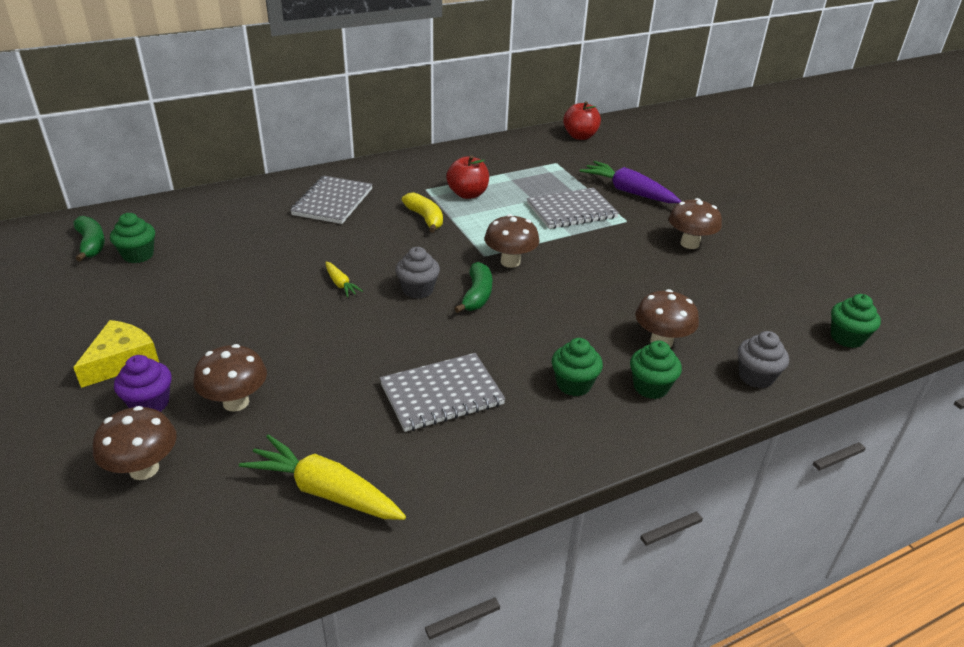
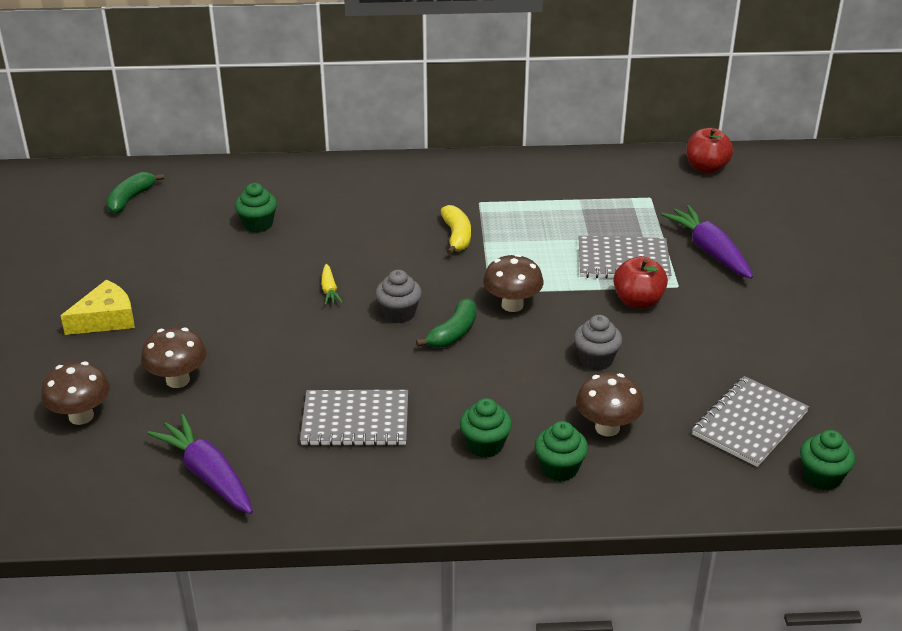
camera: 25 degrees right, 0 degrees up
green banana [73,216,105,262] -> green banana turned 150 degrees counterclockwise [106,172,164,214]
green cupcake [110,213,155,263] -> green cupcake moved to [235,183,277,233]
purple cupcake [114,355,171,412] -> none
yellow carrot [239,434,406,520] -> purple carrot [147,414,253,514]
grey notebook [290,176,373,224] -> grey notebook moved to [692,376,809,467]
red apple [446,155,489,199] -> red apple moved to [613,256,668,309]
brown mushroom [669,198,722,249] -> none
grey cupcake [738,331,789,388] -> grey cupcake moved to [574,315,622,370]

